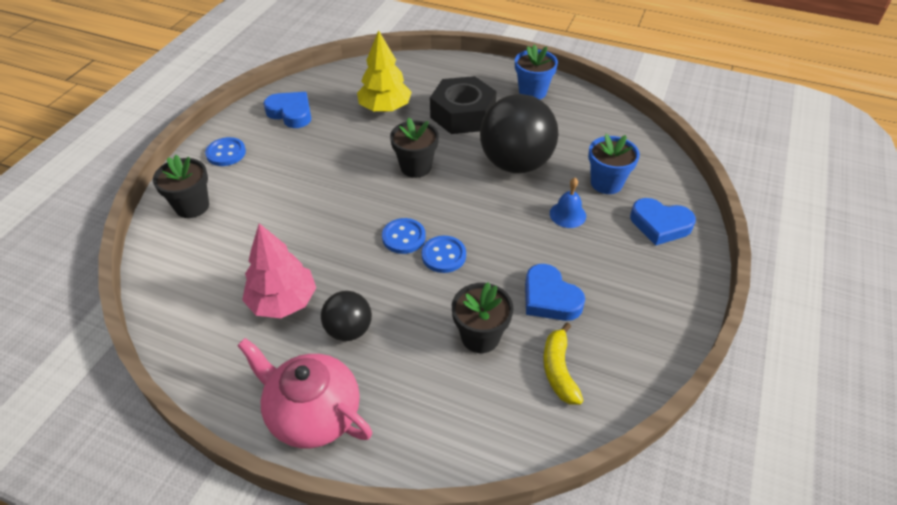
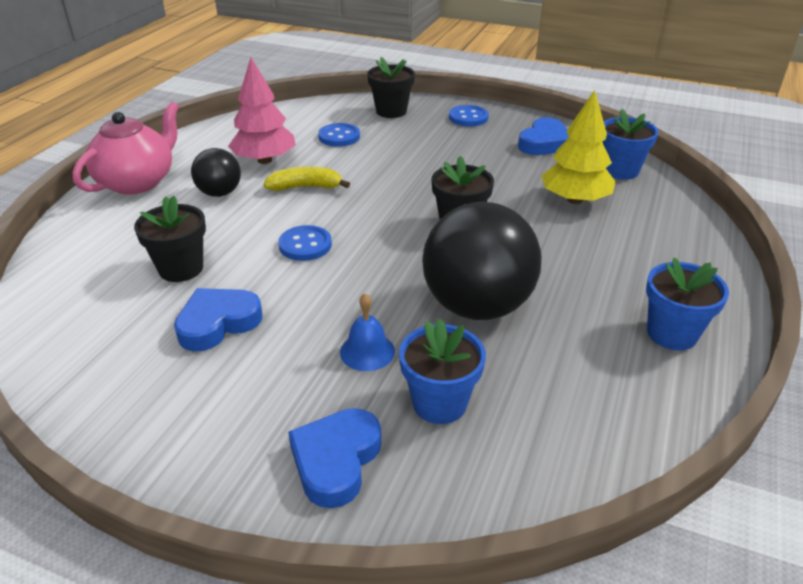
camera: 90 degrees right, 10 degrees down
blue button [382,218,426,254] -> blue button moved to [318,123,360,147]
black nut [430,76,497,134] -> none
yellow banana [543,323,584,405] -> yellow banana moved to [264,166,350,191]
none -> blue flower pot [603,109,659,180]

